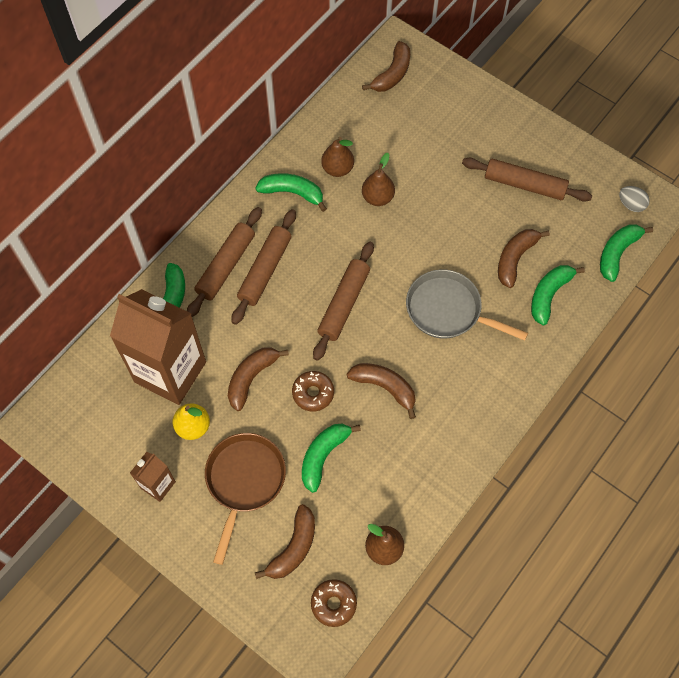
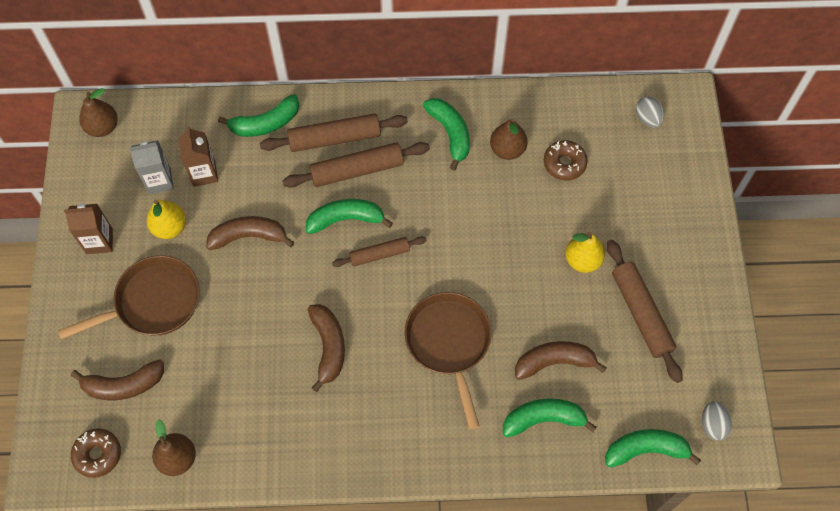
camera: 50 degrees right, 0 degrees up
brown carton [110,289,206,405] -> brown carton [179,126,218,187], size x0.46
brown donut [292,371,334,411] -> brown donut moved to [544,140,588,180]
green banana [302,424,361,493] -> green banana moved to [306,199,393,234]
brown rolling pin [313,242,374,361] -> brown rolling pin [332,236,427,267], size x0.62
brown banana [362,41,410,92] -> grey egg [636,97,664,128]
brown pear [362,153,395,206] -> brown pear moved to [79,88,118,137]
grey pan [406,269,528,341] -> brown pan [404,292,491,429]
none -> grey carton [129,140,174,195]
none -> yellow pear [565,232,605,273]

